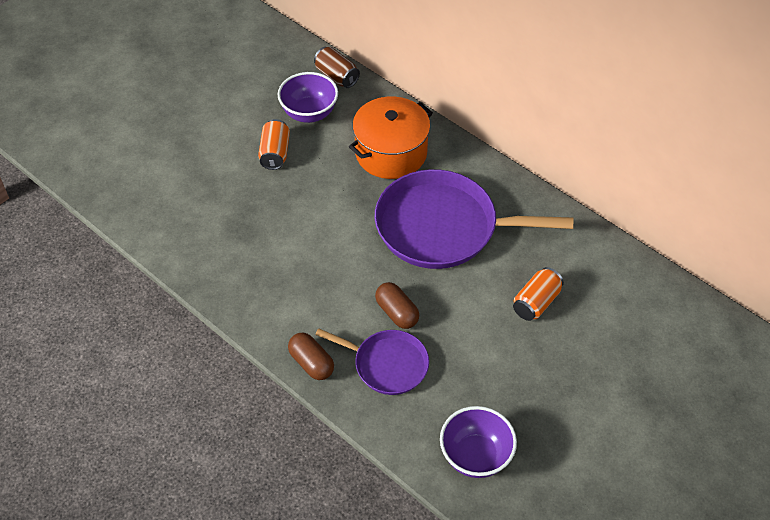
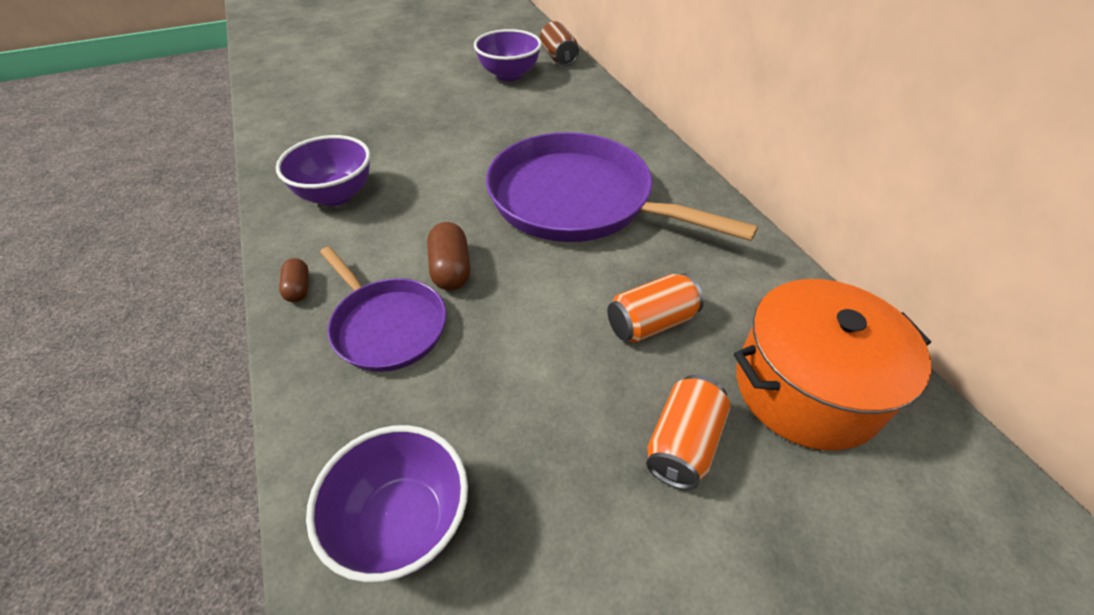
camera: 25 degrees right, 5 degrees down
orange can [258,119,290,170] -> orange can moved to [646,375,731,490]
brown capsule [288,333,334,380] -> brown capsule [279,258,309,302], size x0.62
orange pot [349,97,433,179] -> orange pot moved to [734,279,931,451]
none -> purple bowl [276,135,370,206]

